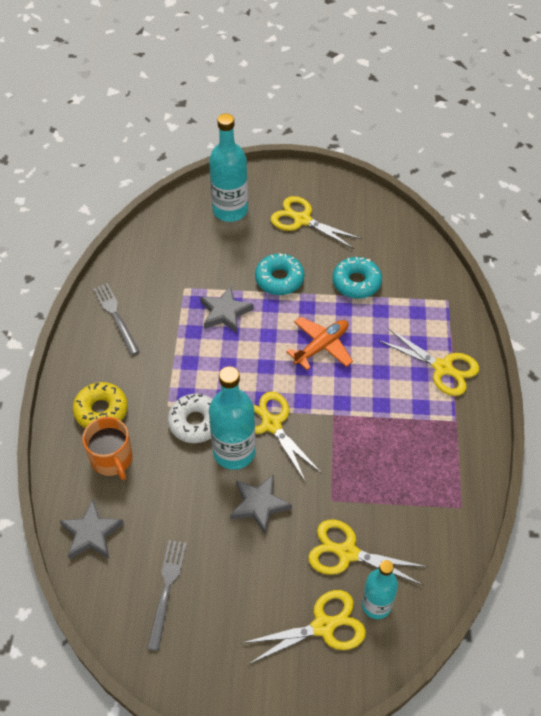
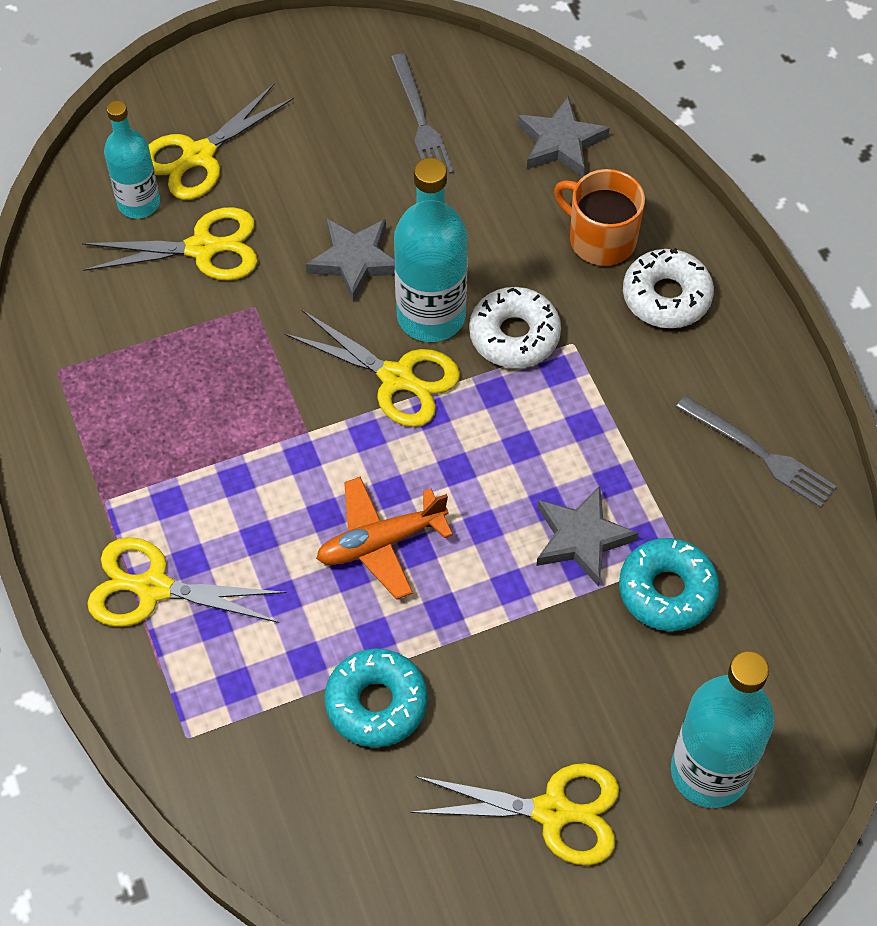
camera: 155 degrees right, 5 degrees up
yellow donut [73,382,128,428] -> white donut [623,248,714,328]
turquoise donut [255,253,304,295] -> turquoise donut moved to [619,538,719,631]
orange plane [286,317,353,370] -> orange plane turned 45 degrees clockwise [316,477,453,600]

